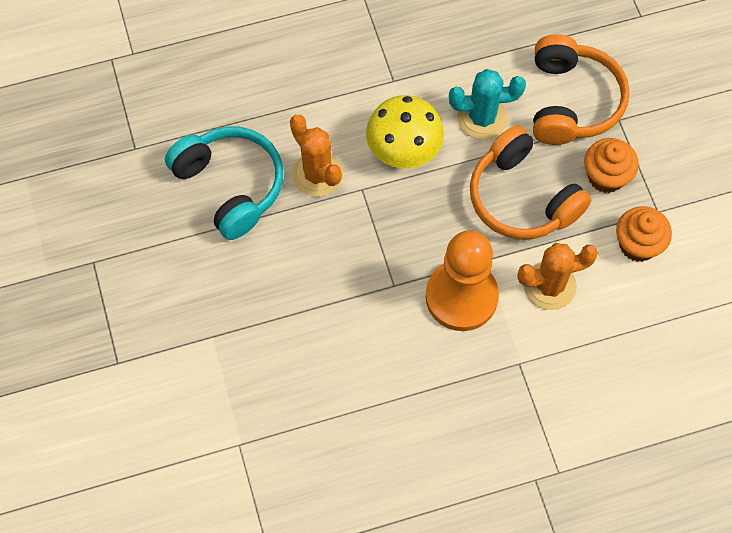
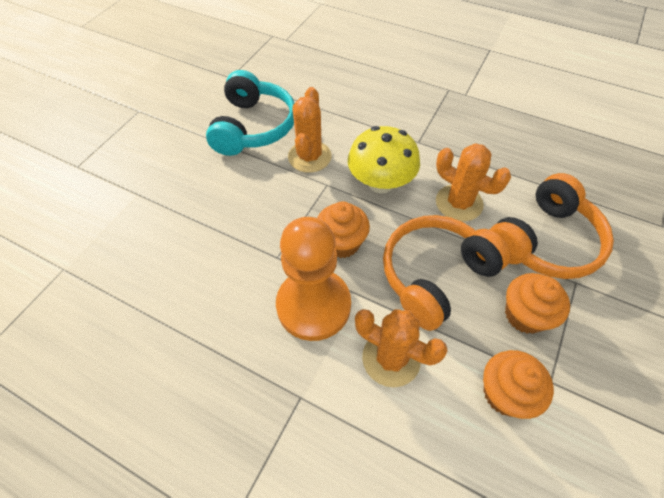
camera: 45 degrees right, 10 degrees down
turquoise cactus [449,69,526,140] -> orange cactus [436,143,511,222]
orange headphones [470,125,591,240] -> orange headphones turned 45 degrees clockwise [383,215,511,331]
none -> orange cupcake [317,201,370,258]

